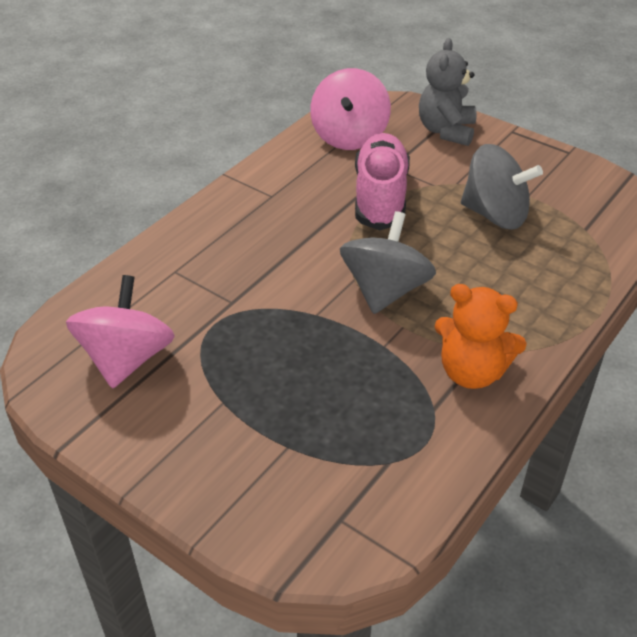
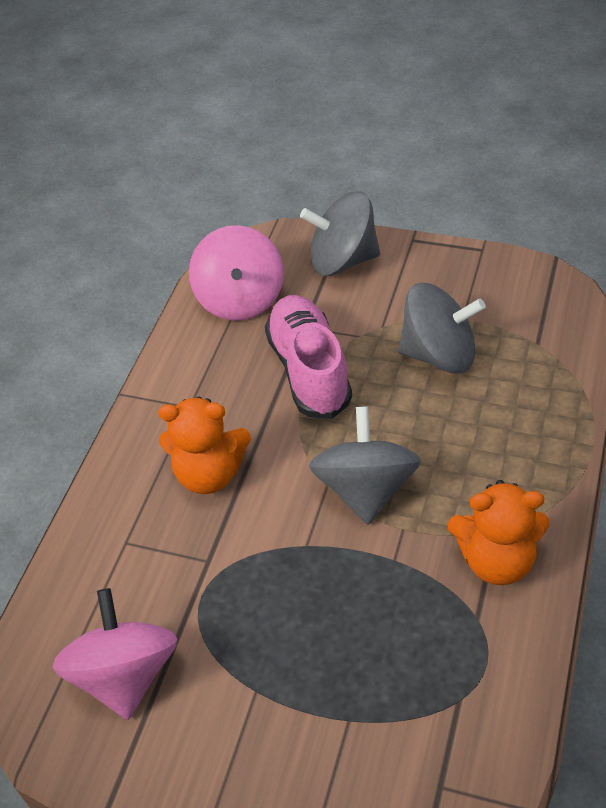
camera: 15 degrees left, 5 degrees up
grey teddy bear [419,38,477,146] -> grey spinning top [300,191,380,276]
none -> orange teddy bear [158,396,251,494]

